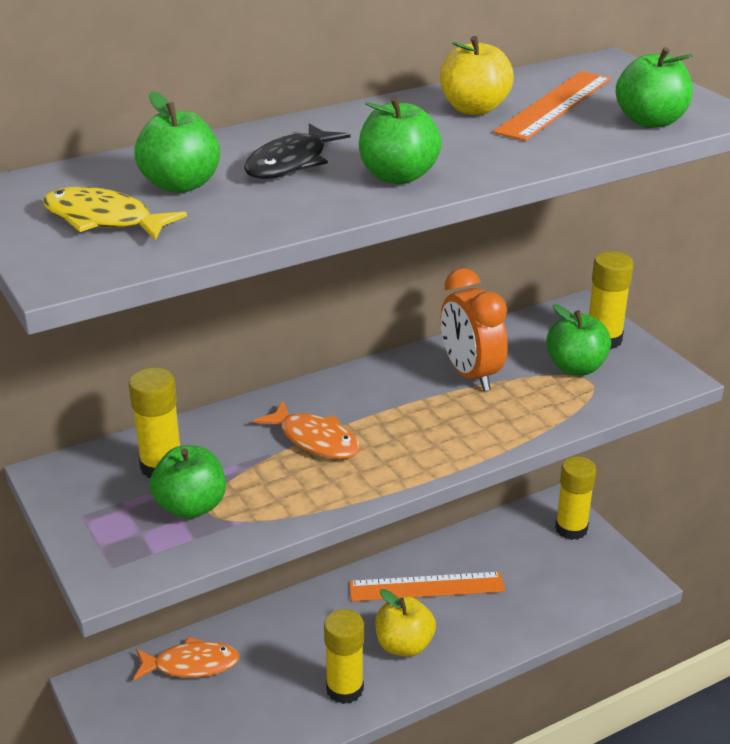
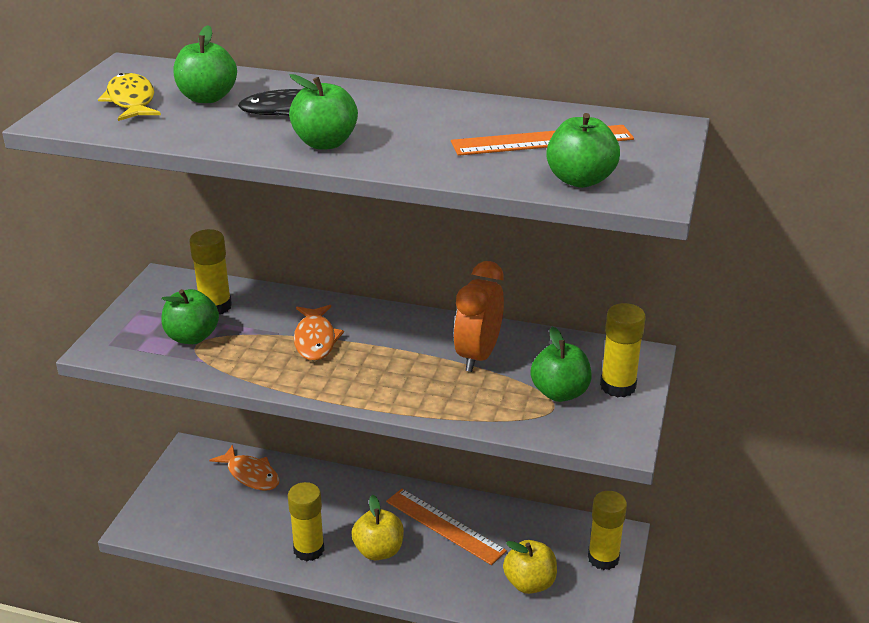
camera: 45 degrees right, 0 degrees up
yellow apple [440,36,514,115] -> yellow apple moved to [503,540,557,594]

